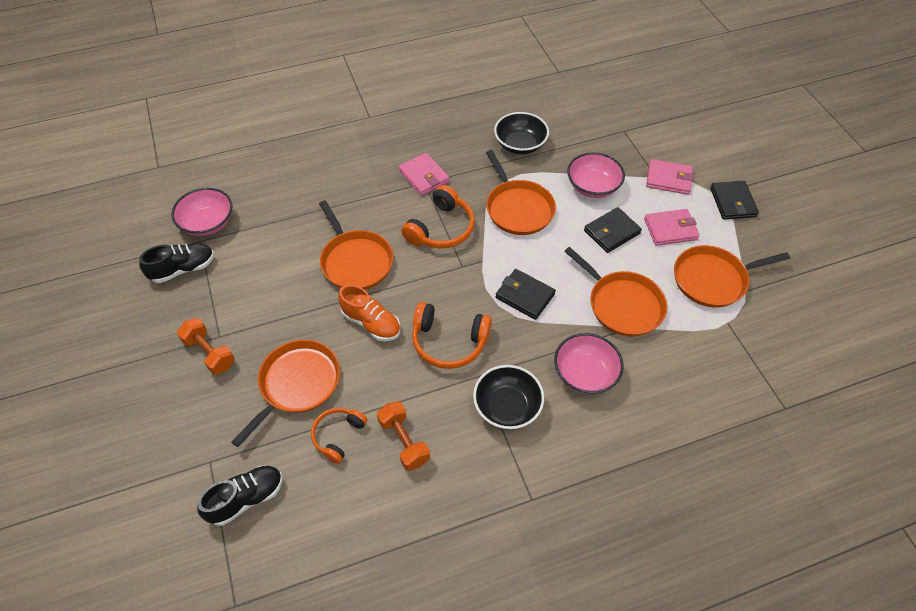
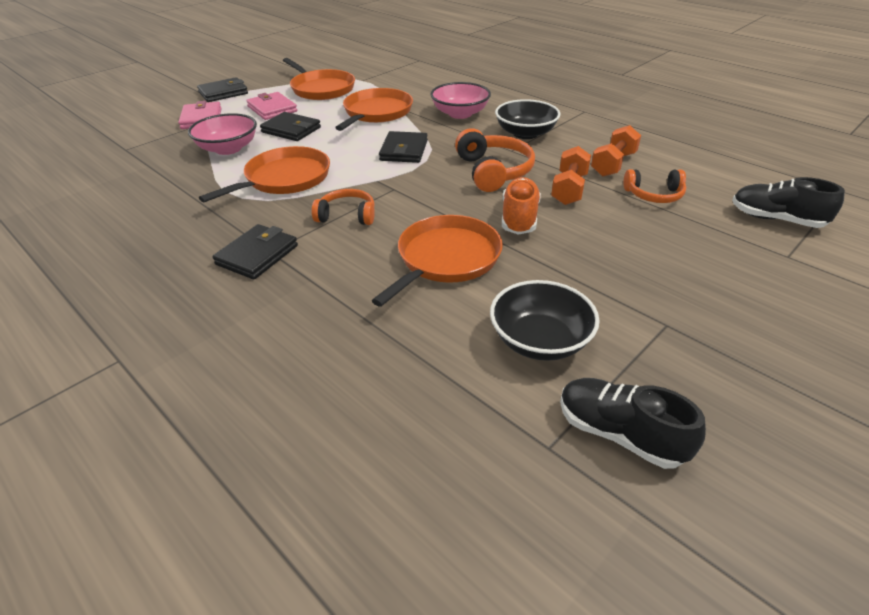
camera: 115 degrees left, 15 degrees down
pink bowl [171,188,233,236] -> none
orange dumbbell [177,318,235,375] -> orange dumbbell moved to [551,146,591,205]
orange pan [231,340,340,447] -> none
pink wallet [399,153,449,196] -> black wallet [212,224,298,279]
orange headphones [401,185,475,249] -> orange headphones [312,189,375,225], size x0.64
black bowl [494,112,549,154] -> black bowl moved to [490,280,600,361]

